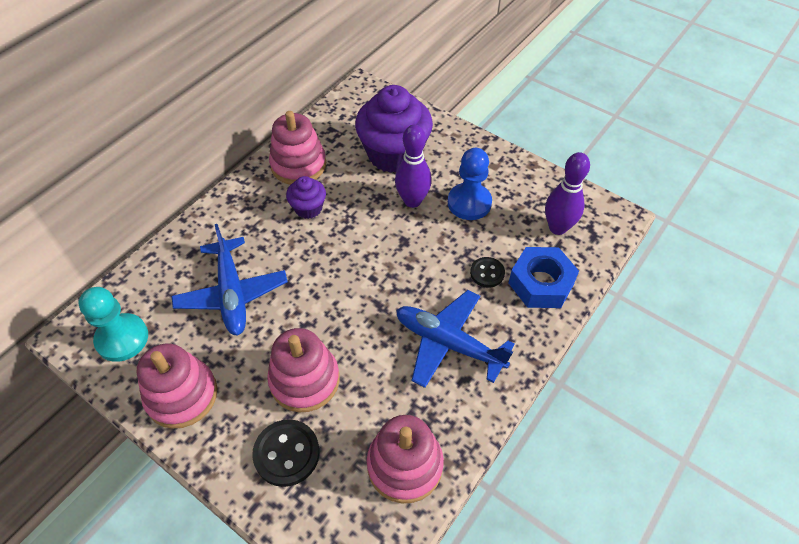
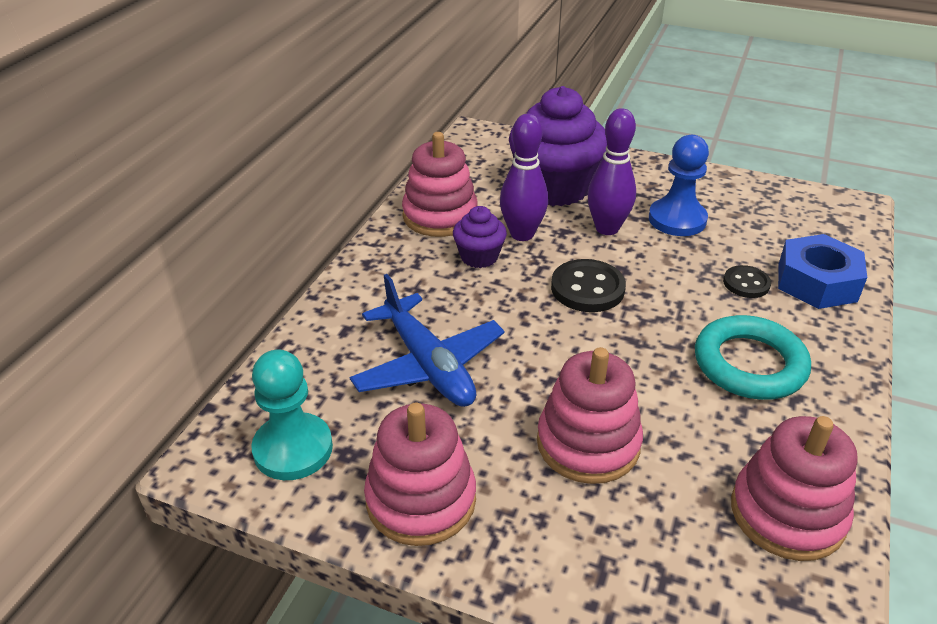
camera: 15 degrees left, 15 degrees down
black button [252,419,320,487] -> black button moved to [551,259,626,312]
blue plane [396,290,515,388] -> turquoise ring [695,315,811,400]
purple bowling pin [545,152,590,235] -> purple bowling pin moved to [500,114,548,241]

